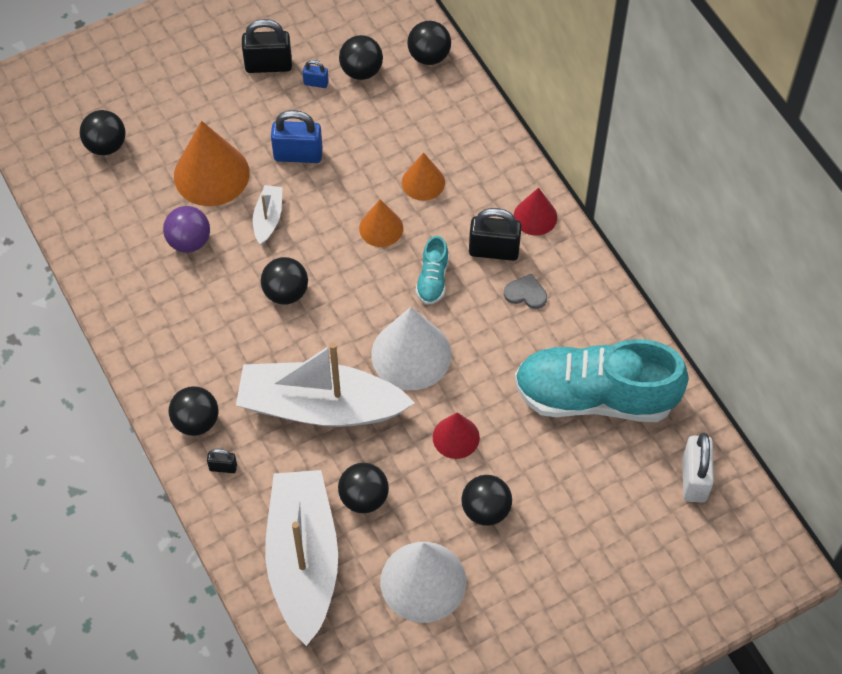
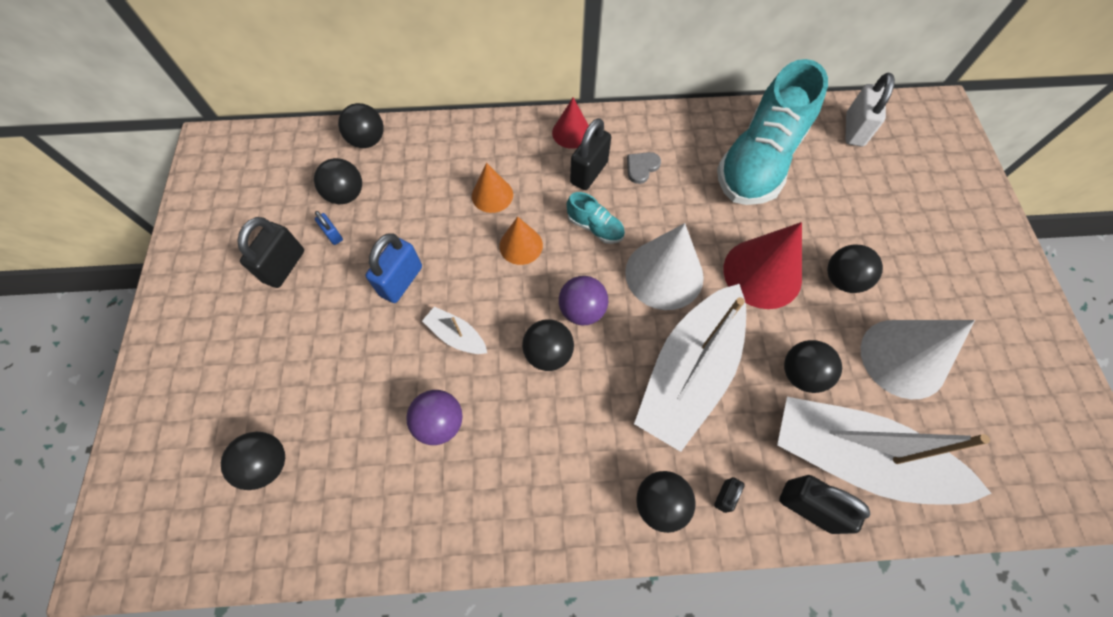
camera: 65 degrees left, 5 degrees up
orange cone [174,121,249,206] -> none
blue padlock [303,60,329,88] -> blue padlock turned 75 degrees counterclockwise [315,211,343,245]
red cone [433,412,480,459] -> red cone [723,222,802,309], size x1.75
white padlock [683,433,714,503] -> white padlock turned 75 degrees clockwise [845,73,895,147]
none -> purple ball [559,276,608,325]
none -> black padlock [779,475,870,534]

